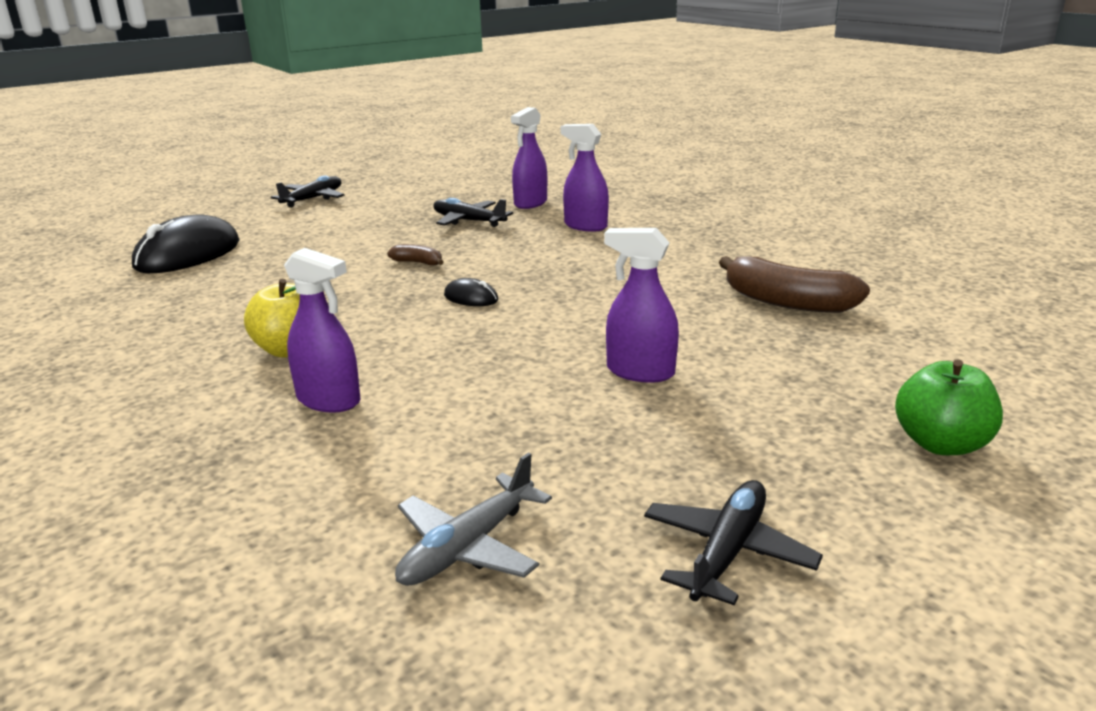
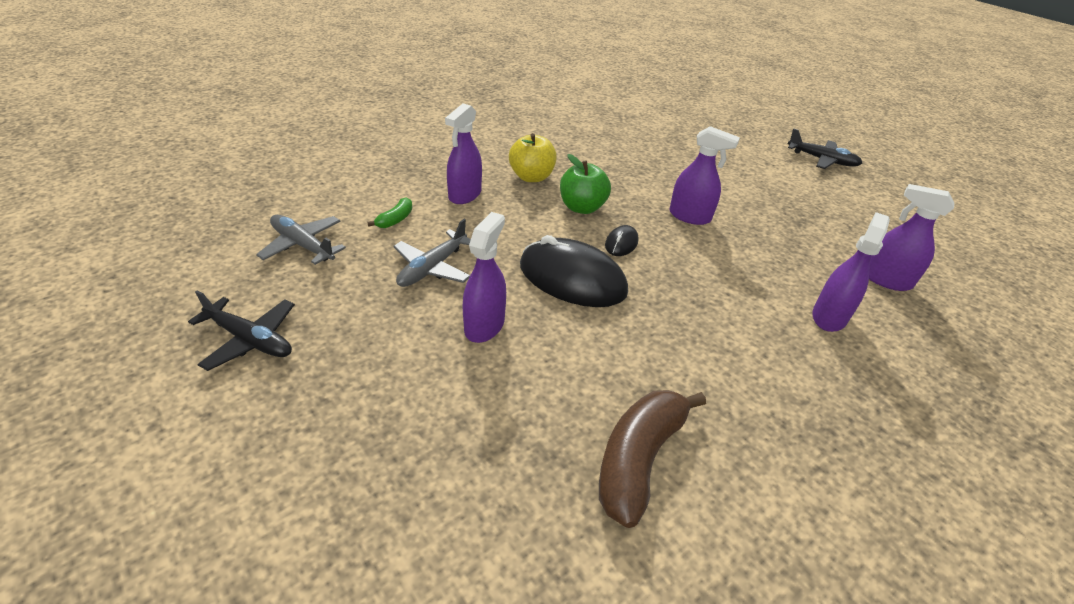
camera: 85 degrees right, 15 degrees up
black mouse [132,214,240,273] -> black mouse moved to [520,235,628,307]
brown banana [387,244,444,265] -> purple spray bottle [669,126,740,225]
black plane [433,198,513,227] -> none
green apple [895,360,1003,455] -> green apple moved to [560,154,611,214]
none -> green banana [367,197,412,228]
none -> grey plane [393,219,471,287]

